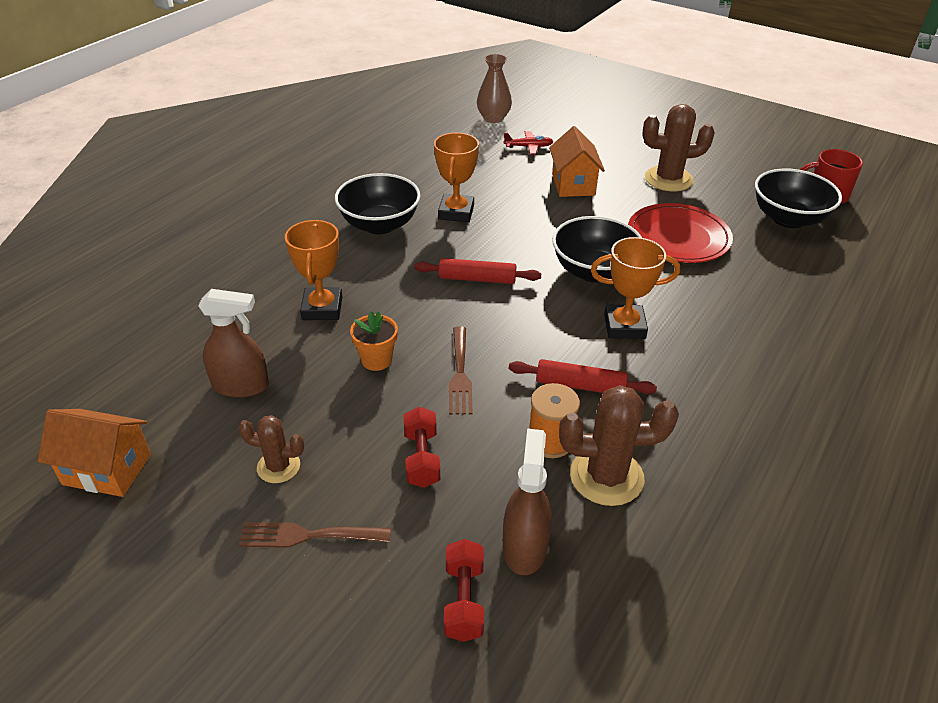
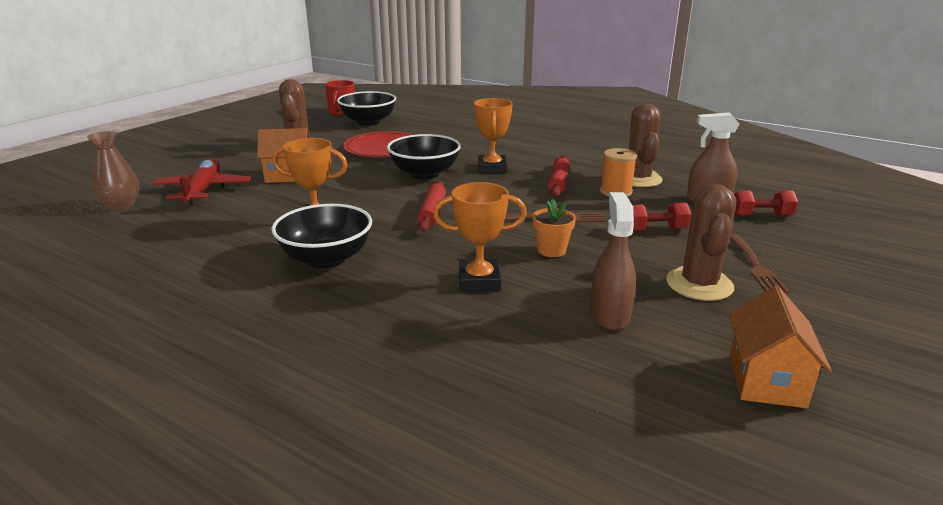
camera: 90 degrees left, 15 degrees down
brown cactus [238,415,304,483] -> brown cactus [666,184,736,301], size x1.71
red plane [503,131,554,155] -> red plane [152,159,251,205], size x1.87

